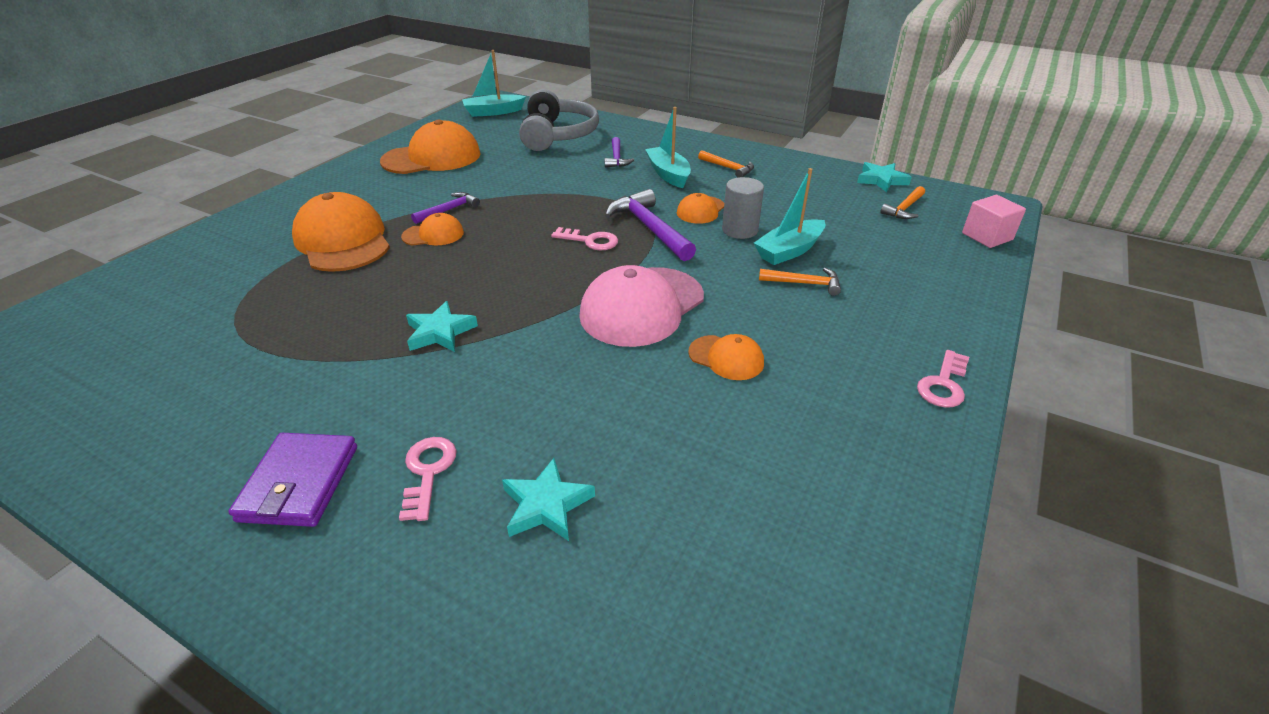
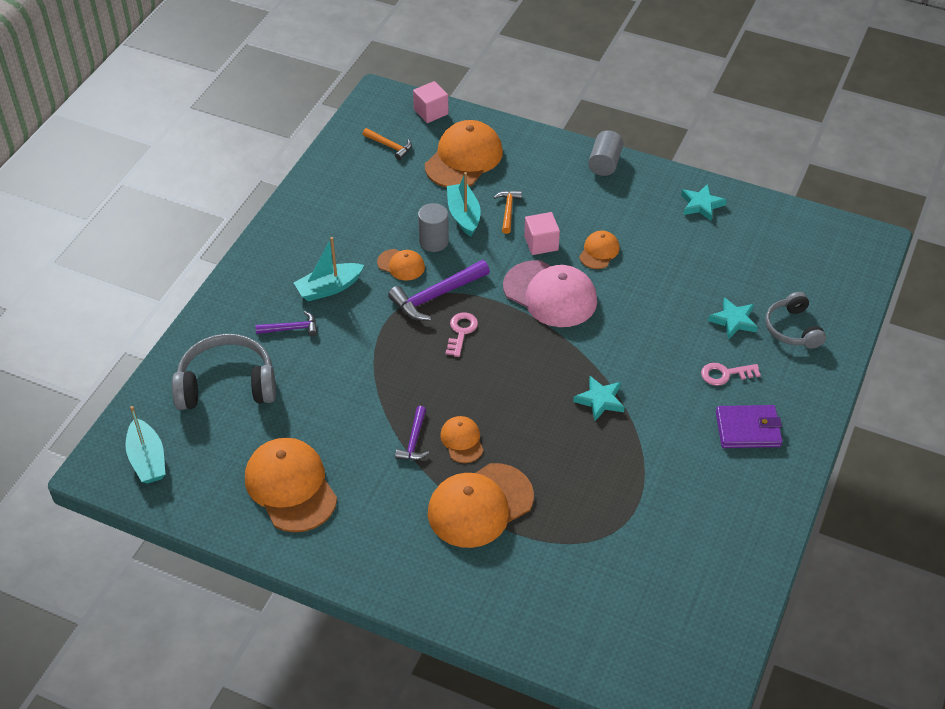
camera: 95 degrees left, 10 degrees up
purple hammer [411,192,480,224] -> purple hammer turned 120 degrees counterclockwise [395,406,429,460]
orange hammer [698,150,754,178] -> none
turquoise boat [754,168,825,265] -> turquoise boat turned 150 degrees counterclockwise [447,172,481,237]
turquoise star [857,162,911,192] -> turquoise star moved to [681,184,727,221]
pink key [917,350,969,408] -> grey cylinder [588,130,624,176]
none -> orange cap [425,120,503,188]
none -> pink cube [524,212,560,255]
none -> grey headphones [765,292,826,349]

